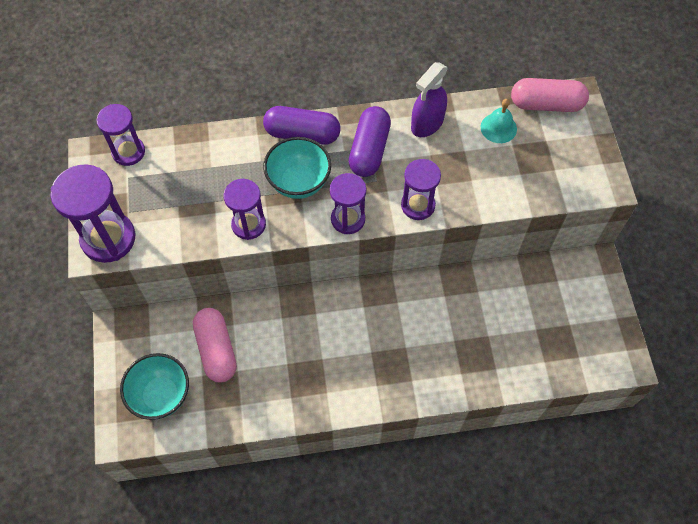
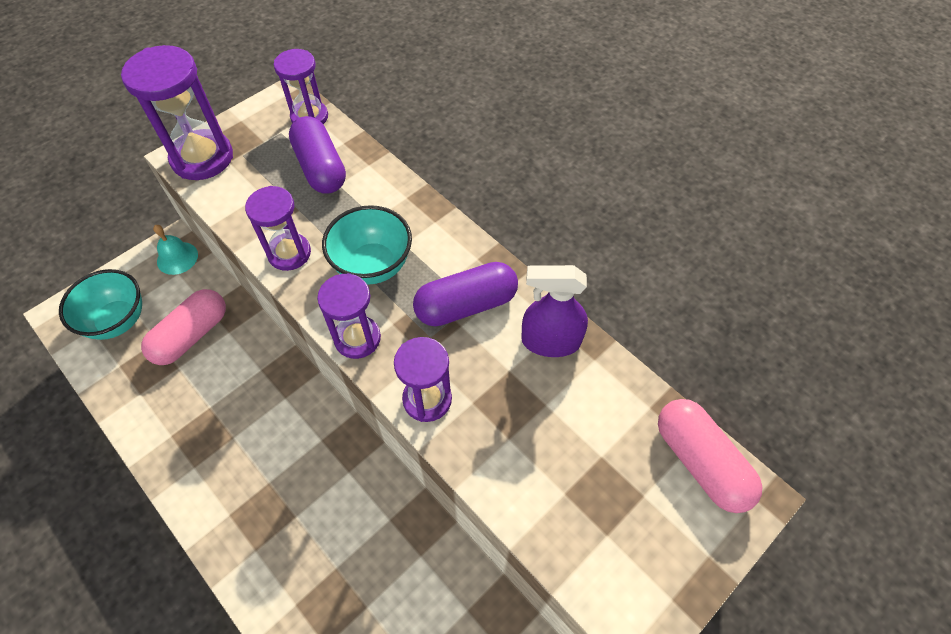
camera: 55 degrees right, 5 degrees down
purple capsule [263,106,340,145] -> purple capsule moved to [289,116,346,194]
turquoise bell [481,99,517,143] -> turquoise bell moved to [153,225,198,275]

